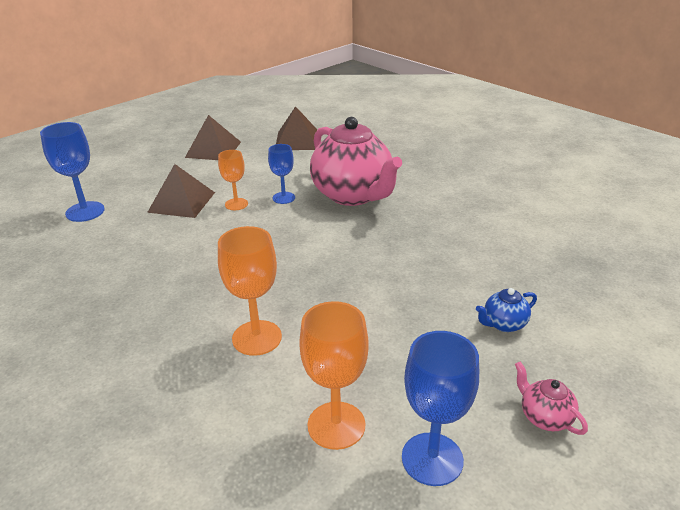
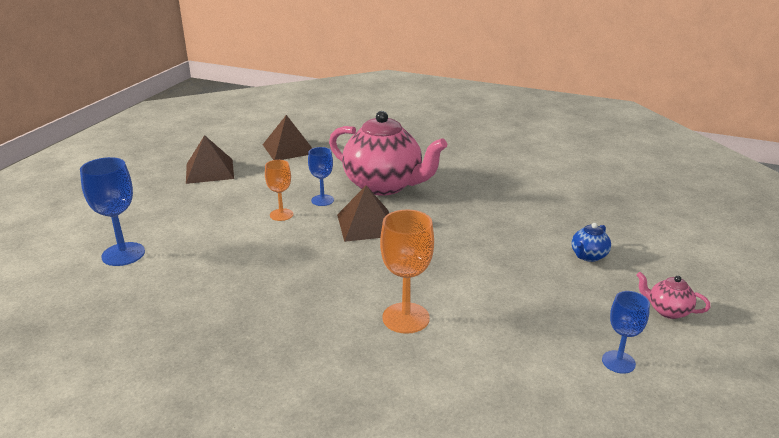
camera: 25 degrees left, 5 degrees down
brown pyramid [147,164,215,218] -> brown pyramid moved to [337,185,389,242]
orange goblet [299,301,369,450] -> none
blue goblet [402,331,479,486] -> blue goblet [602,291,650,374], size x0.63

